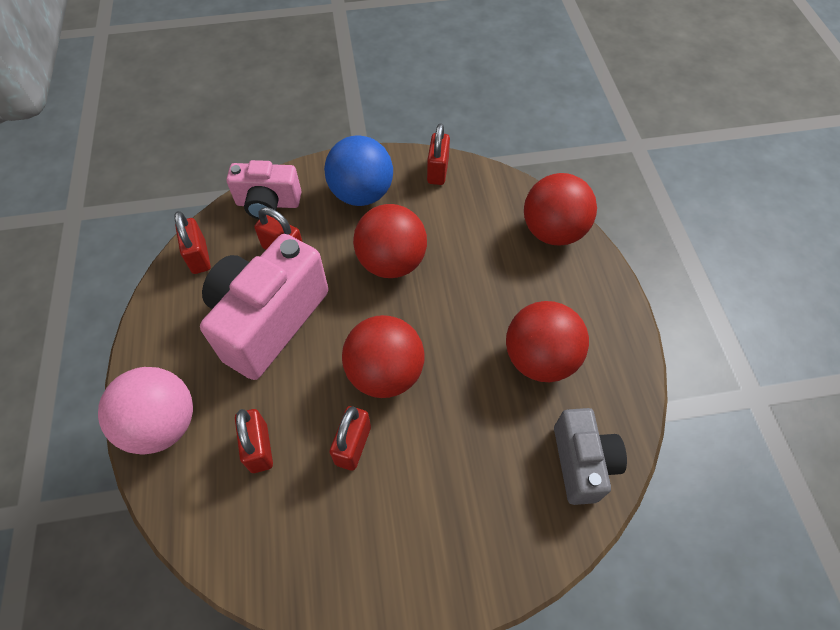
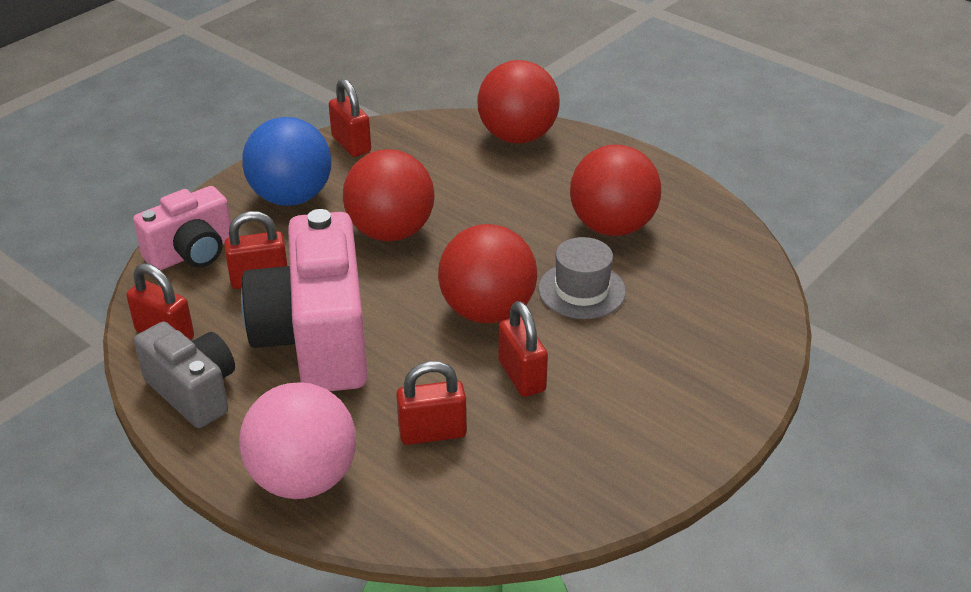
camera: 40 degrees left, 20 degrees down
red padlock [235,409,273,473] -> red padlock turned 45 degrees counterclockwise [396,361,467,445]
grey camera [554,408,627,505] -> grey camera moved to [134,321,235,428]
none -> grey hat [538,237,626,319]

